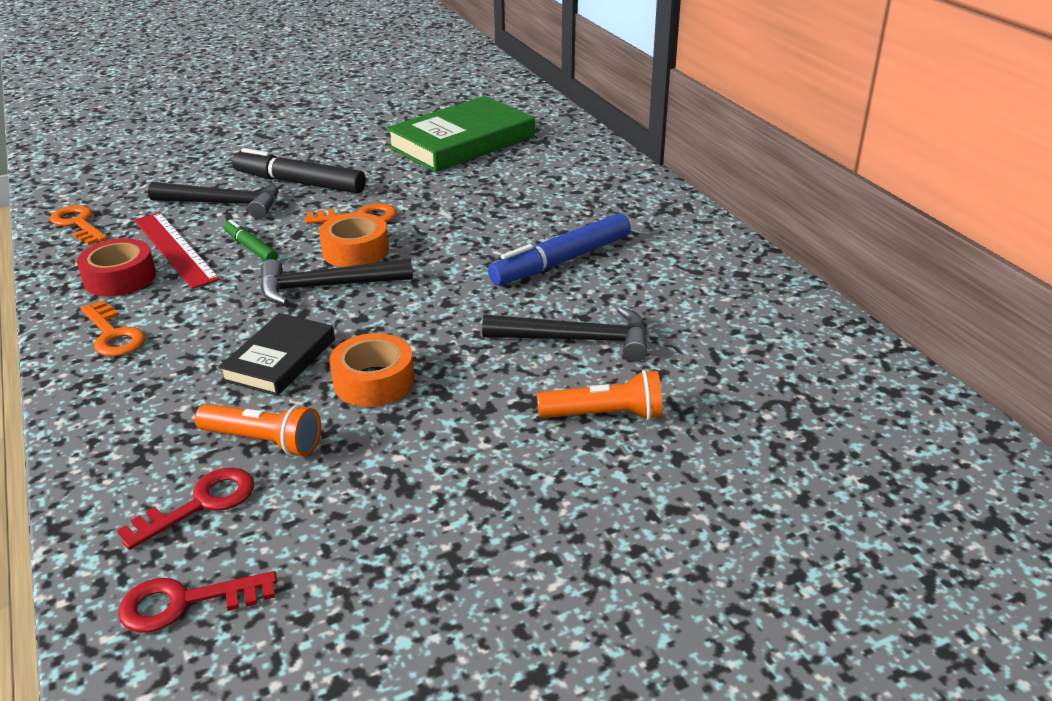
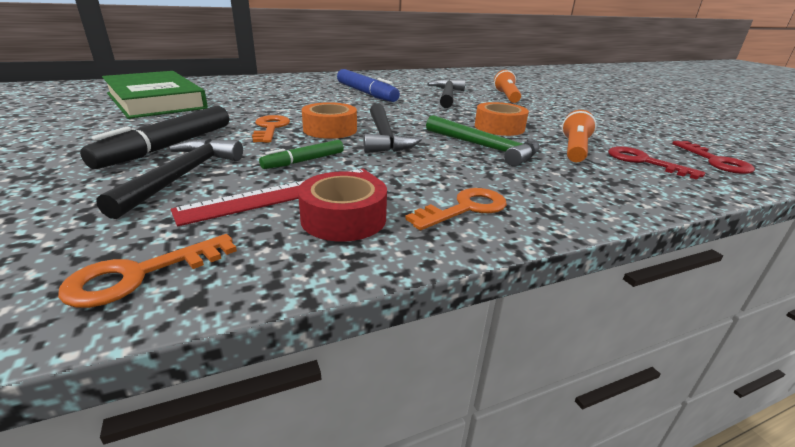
camera: 90 degrees left, 5 degrees down
black book [218,313,335,396] -> green hammer [426,115,540,167]

